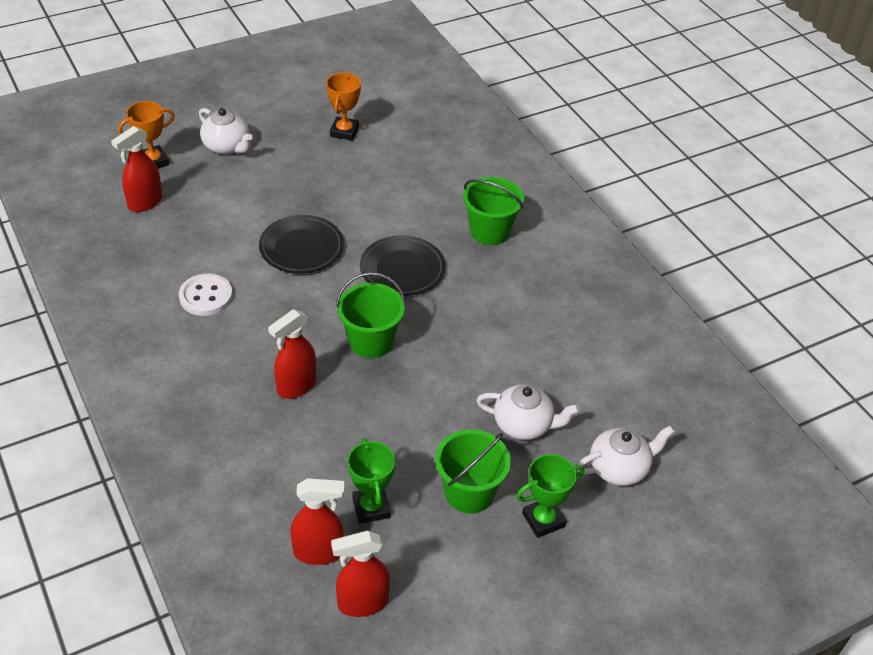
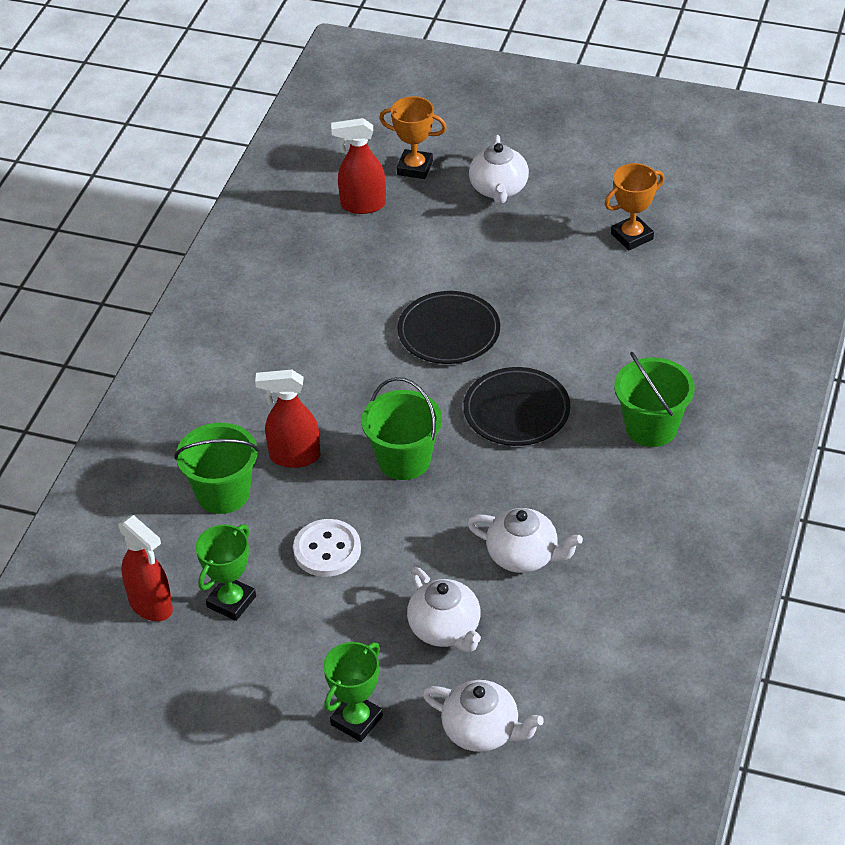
camera: 50 degrees right, 0 degrees up
white button [179,274,233,316] -> white button moved to [293,519,361,577]
red spray bottle [331,531,390,617] -> none
green bucket [435,429,511,514] -> green bucket moved to [174,423,259,514]
green trophy [516,454,584,538] -> green trophy turned 75 degrees counterclockwise [323,642,383,742]
none -> white teapot [467,508,583,573]

